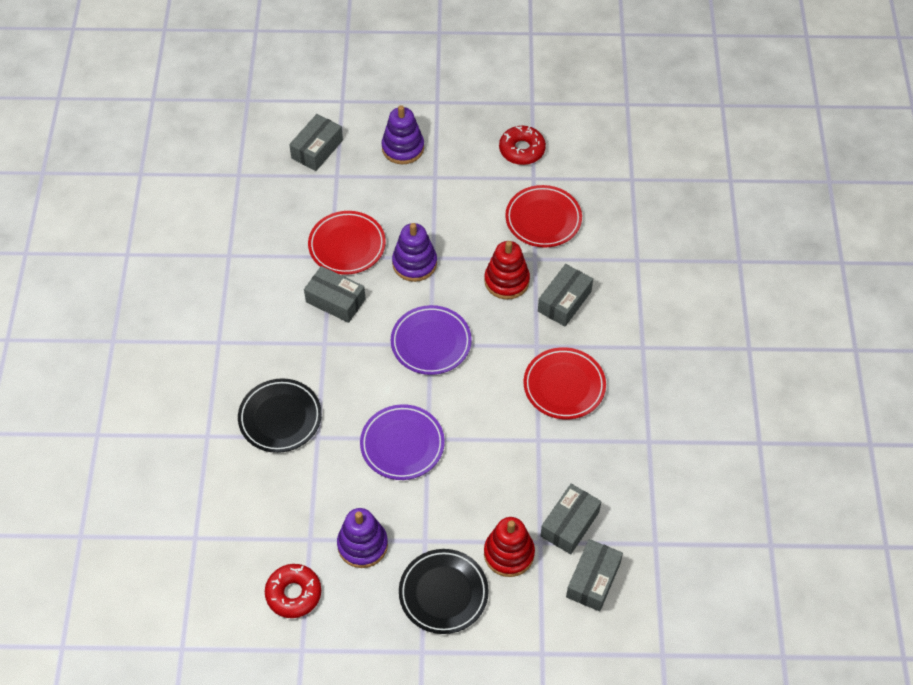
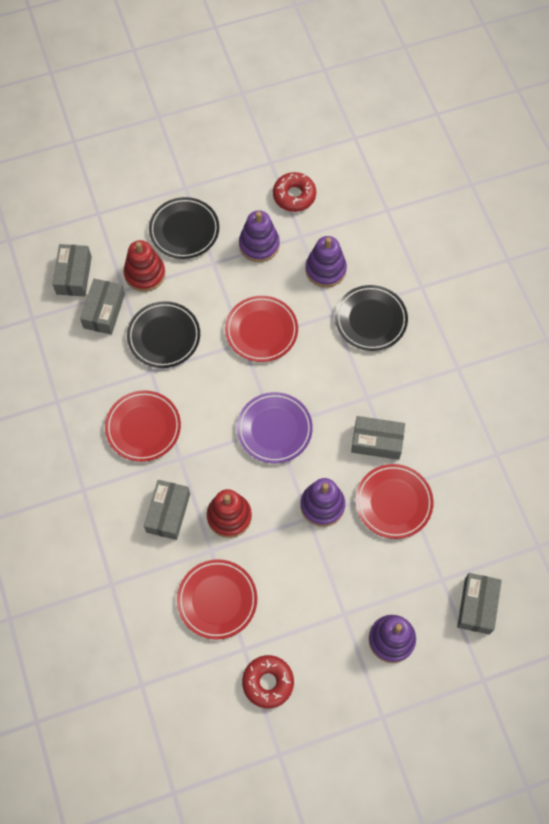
camera: 160 degrees right, 10 degrees up
purple plate [360,404,445,480] -> red plate [225,296,298,362]
none -> black plate [127,301,200,368]
none -> purple stacking toy [305,236,347,288]

